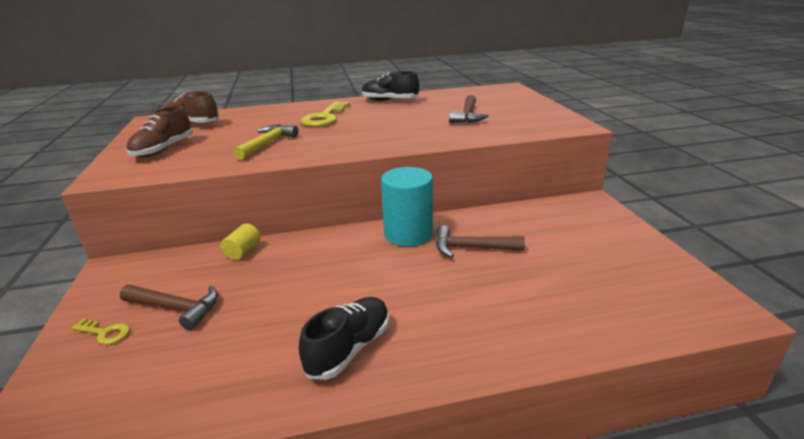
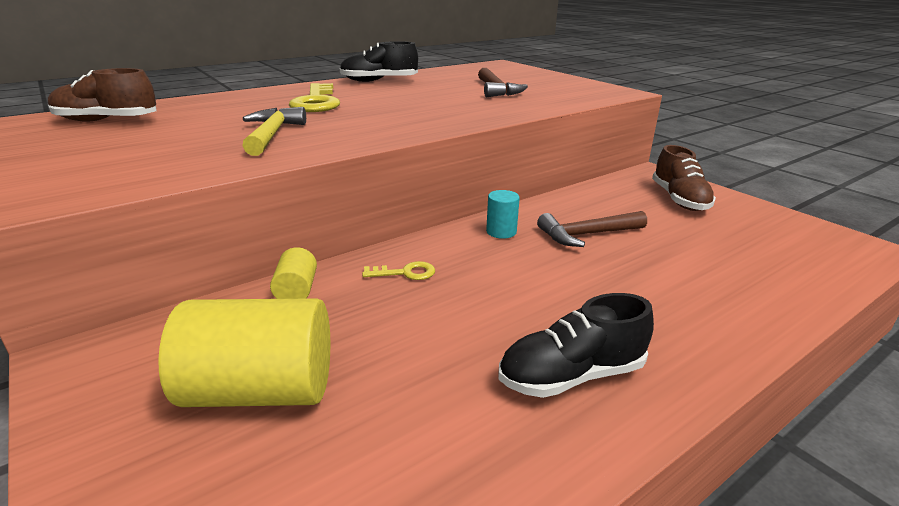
camera: 25 degrees left, 0 degrees up
yellow key [71,319,130,345] -> yellow key moved to [362,261,435,280]
brown hammer [120,285,218,330] -> yellow cylinder [158,298,330,407]
brown shoe [127,105,193,158] -> brown shoe moved to [652,145,716,211]
black shoe [299,297,389,380] -> black shoe turned 120 degrees counterclockwise [498,293,654,398]
turquoise cylinder [381,167,433,246] -> turquoise cylinder [486,190,520,239], size x0.48

